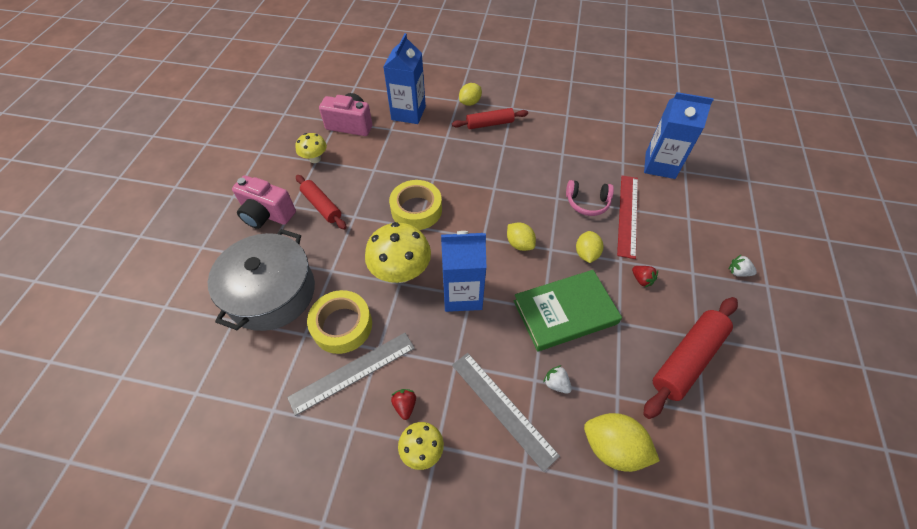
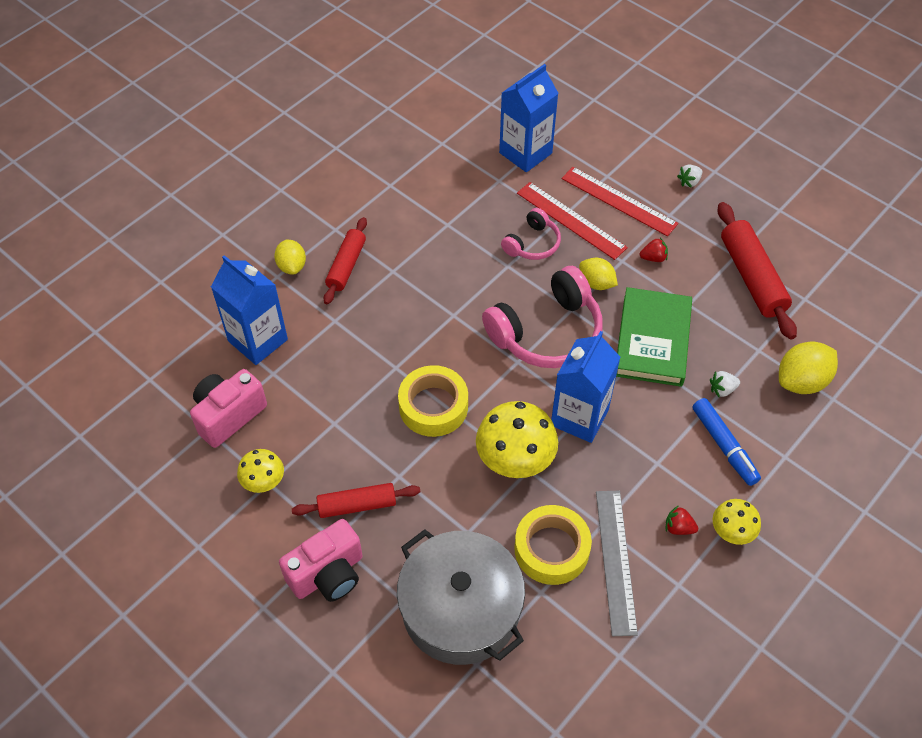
camera: 60 degrees left, 0 degrees up
grey ruler [452,353,560,472] -> blue marker [692,398,761,486]
yellow lemon [507,223,536,251] -> pink headphones [482,266,603,368]
none -> red ruler [562,167,678,236]

